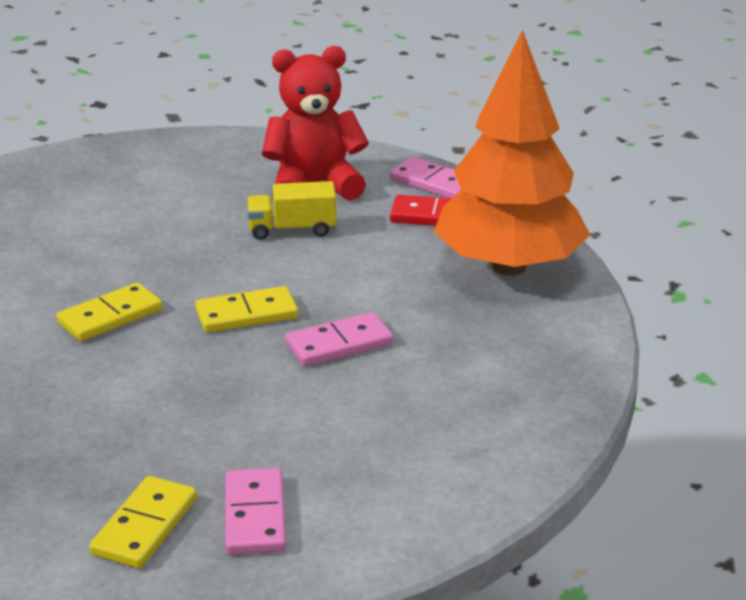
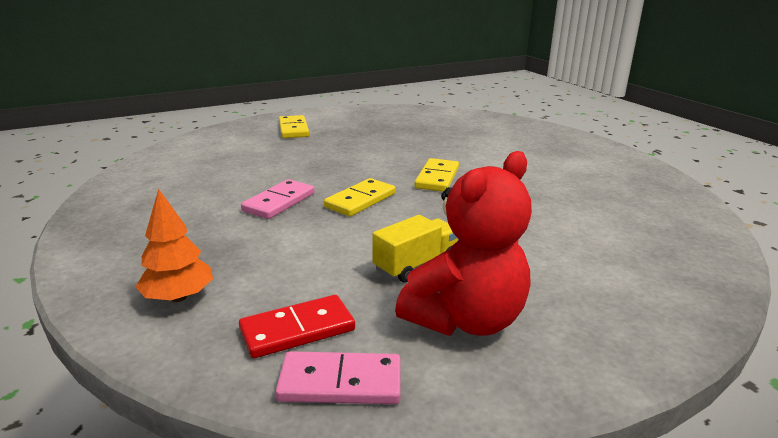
camera: 145 degrees right, 5 degrees down
pink domino [225,468,286,555] -> none
orange tree [434,30,590,276] -> orange tree [135,189,213,302], size x0.44

